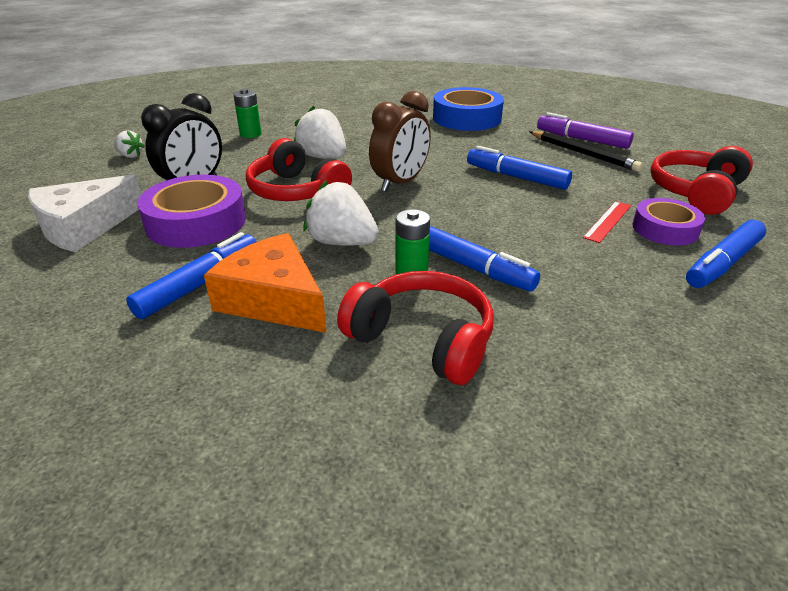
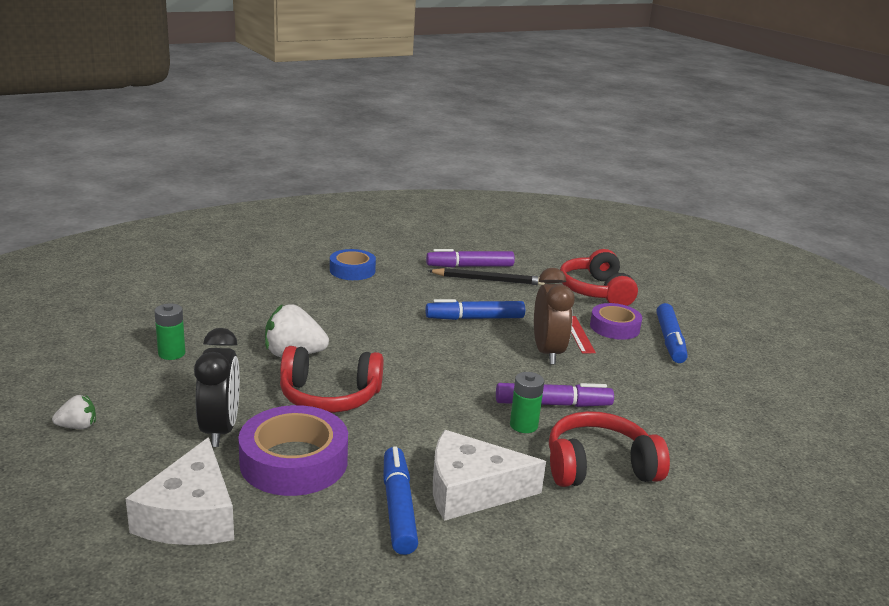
camera: 45 degrees left, 10 degrees down
orange cheese [204,233,327,333] -> white cheese [433,430,546,521]
white strawberry [304,180,379,246] -> none
brown clock [369,91,431,192] -> brown clock moved to [534,268,575,365]
blue marker [429,226,540,292] -> purple marker [496,383,614,407]
blue tape [433,87,504,131] -> blue tape [330,249,376,280], size x0.63

